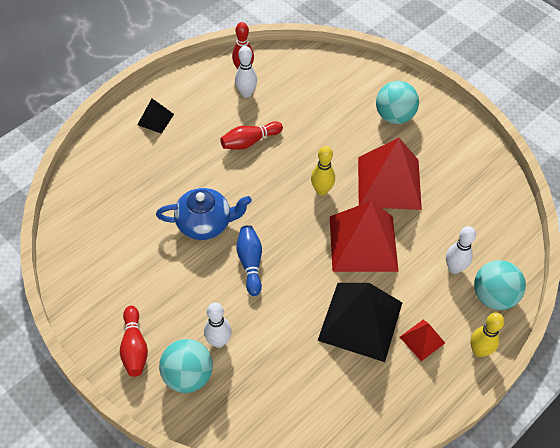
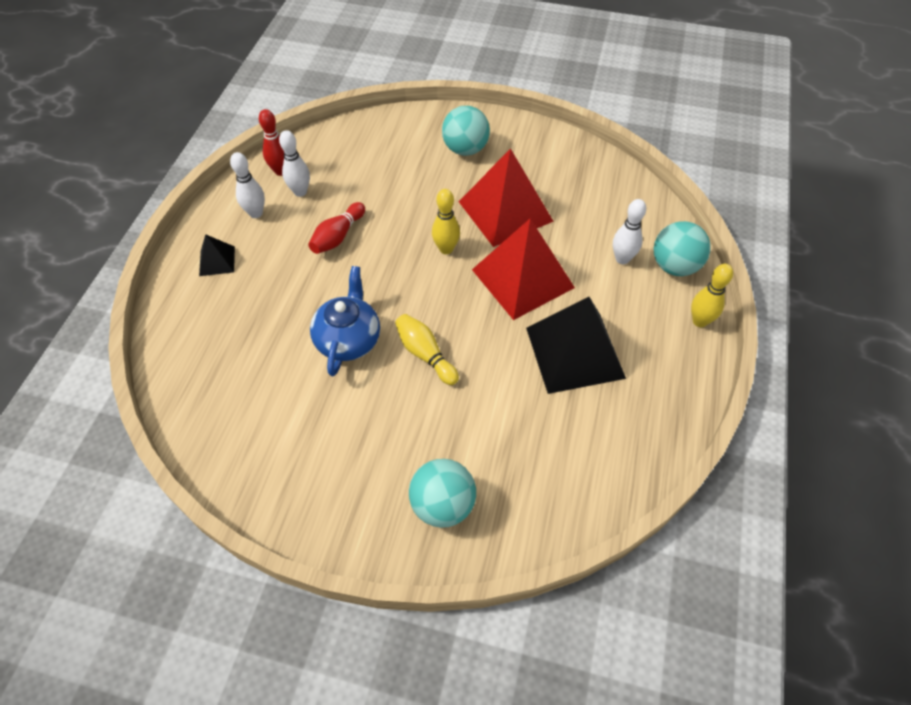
camera: 30 degrees left, 0 degrees up
red bowling pin [120,306,148,377] -> none
blue teapot [156,188,252,240] -> blue teapot turned 45 degrees counterclockwise [310,266,380,376]
white bowling pin [204,302,232,348] -> white bowling pin moved to [230,152,265,218]
blue bowling pin [236,225,262,296] -> yellow bowling pin [395,314,459,385]
red pyramid [400,320,445,361] -> none

